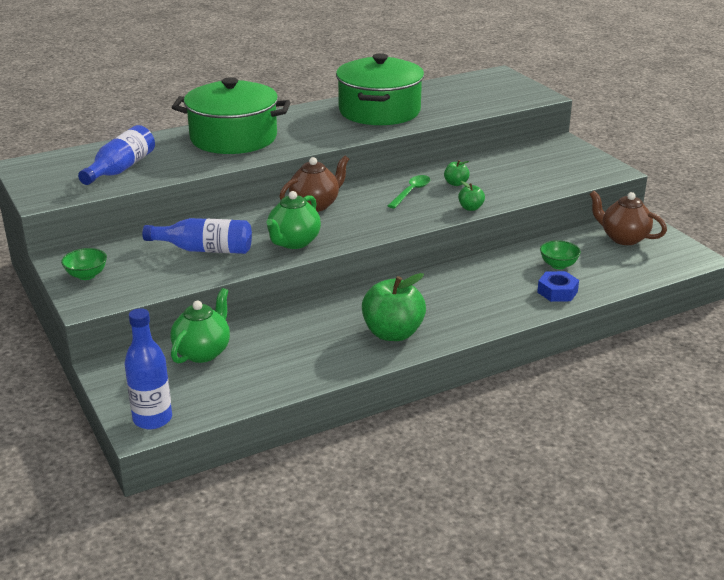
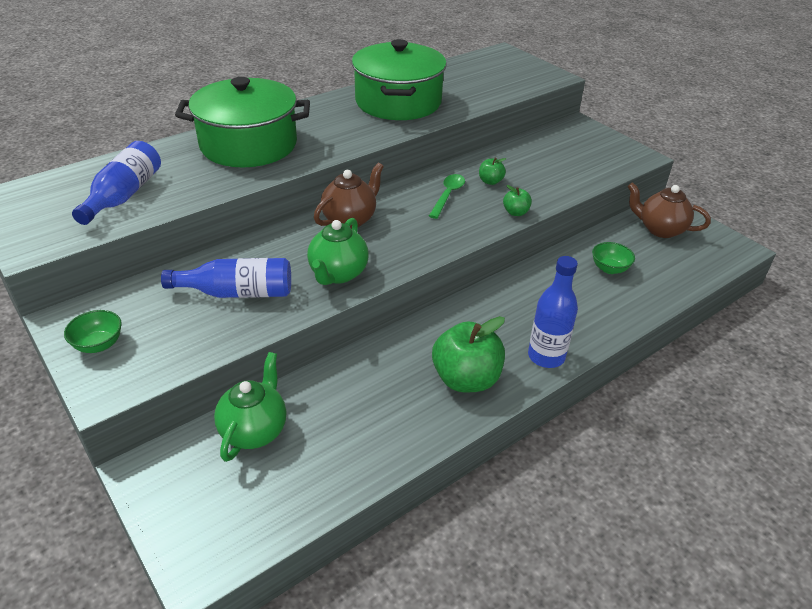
camera: 10 degrees left, 10 degrees up
blue bottle [125,308,172,429] -> blue bottle moved to [528,256,578,368]
blue nut [537,271,579,302] -> none

